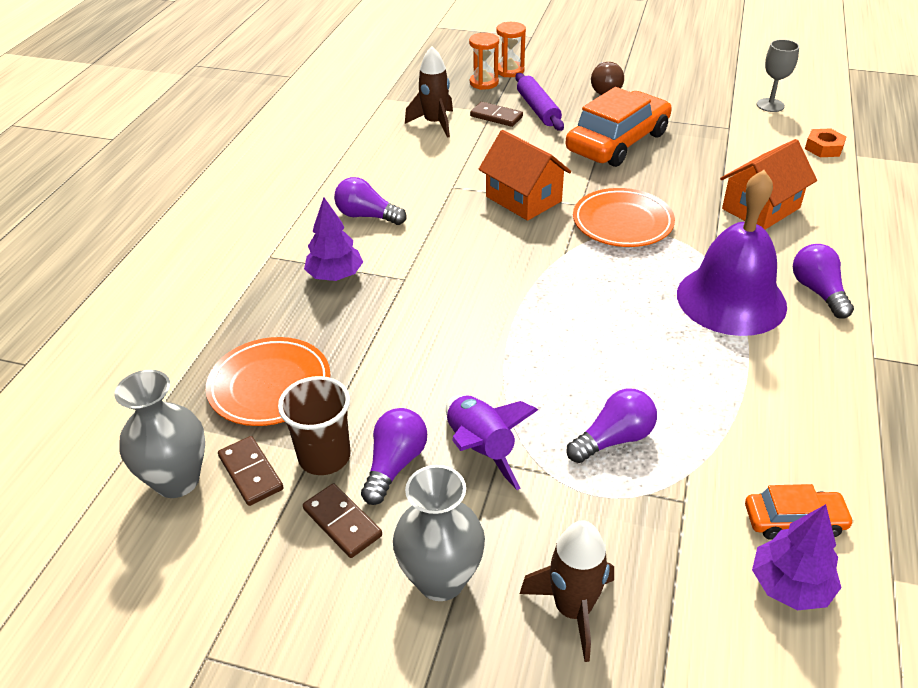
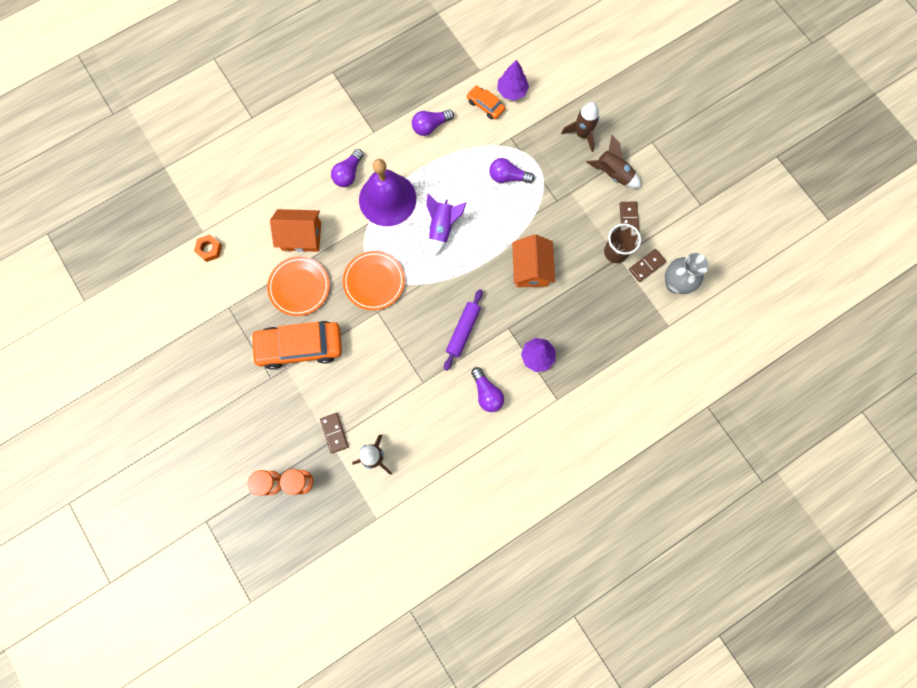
camera: 140 degrees left, 35 degrees up
orange plate [206,337,330,426] -> orange plate moved to [267,256,330,316]
brown domino [218,436,284,506] -> brown domino turned 45 degrees clockwise [629,249,666,282]
purple light bulb [361,408,427,505] -> purple light bulb moved to [412,110,454,136]
grey vase [393,465,485,601] -> brown rocket [587,135,641,188]
purple rocket [446,395,538,490] -> purple rocket moved to [426,193,467,256]
orange house [478,130,571,221] -> orange house moved to [512,234,555,287]
purple rolling pin [515,73,564,131] -> purple rolling pin moved to [444,289,483,371]
brown light bulb [591,62,624,95] -> none
grey goblet [756,39,799,112] -> none

